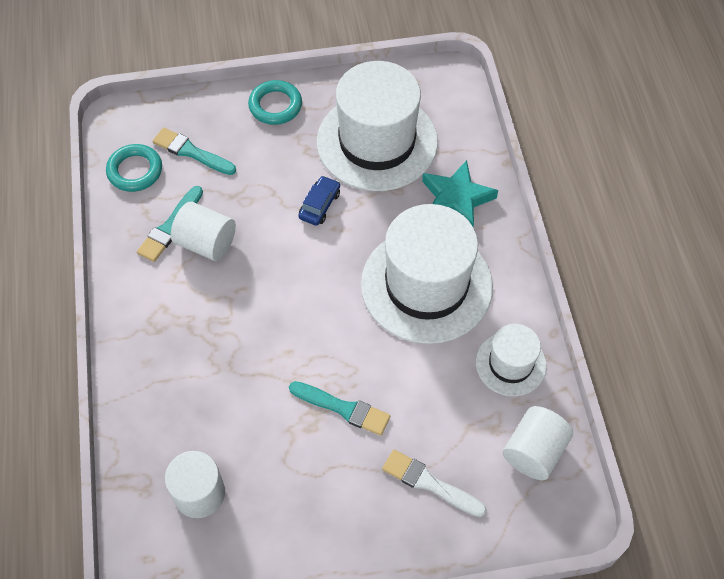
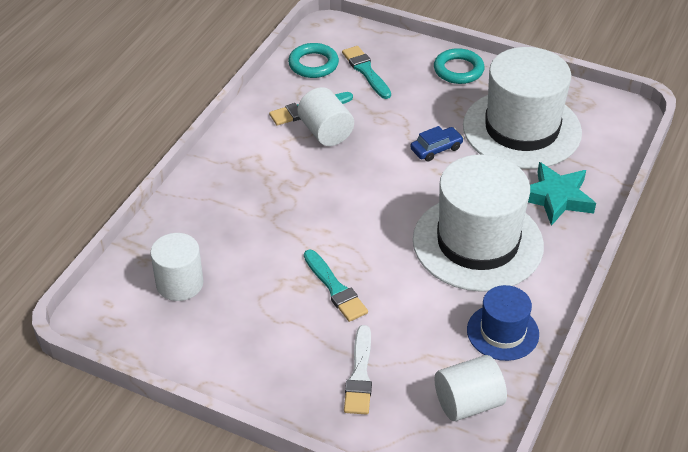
camera: 35 degrees right, 15 degrees down
white brush [382,449,487,517] -> white brush turned 150 degrees counterclockwise [344,325,372,415]
white hat [476,324,547,396] -> blue hat [467,285,539,361]

